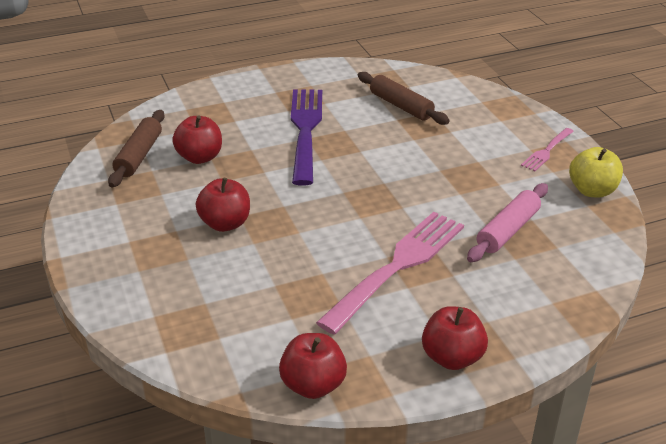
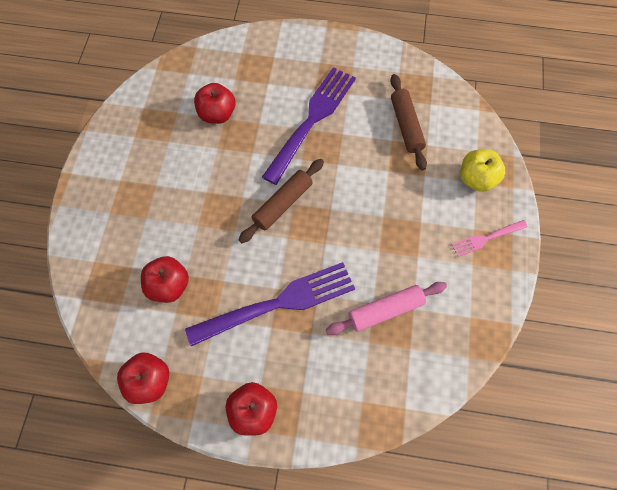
camera: 30 degrees right, 30 degrees up
brown rolling pin [108,110,165,187] -> brown rolling pin moved to [239,159,324,243]
red apple [196,178,250,232] -> red apple moved to [141,256,189,303]
pink fork [316,212,464,335] -> purple fork [185,262,355,346]
yellow apple [569,147,623,198] -> yellow apple moved to [460,149,505,192]

